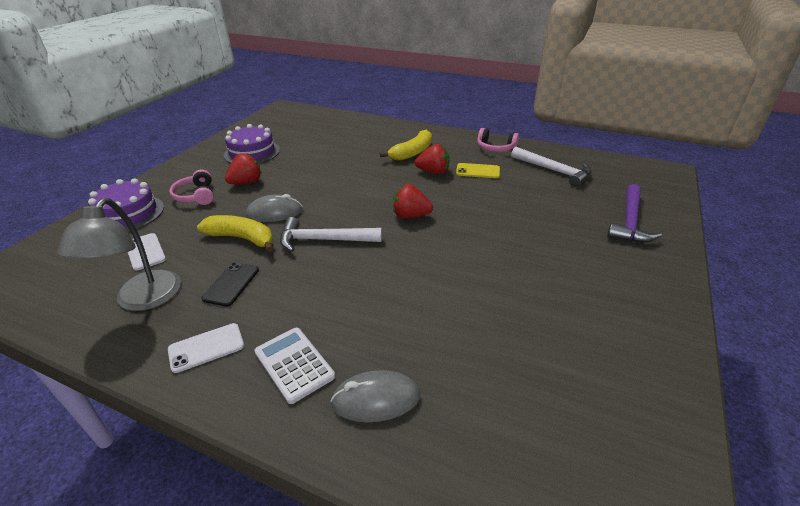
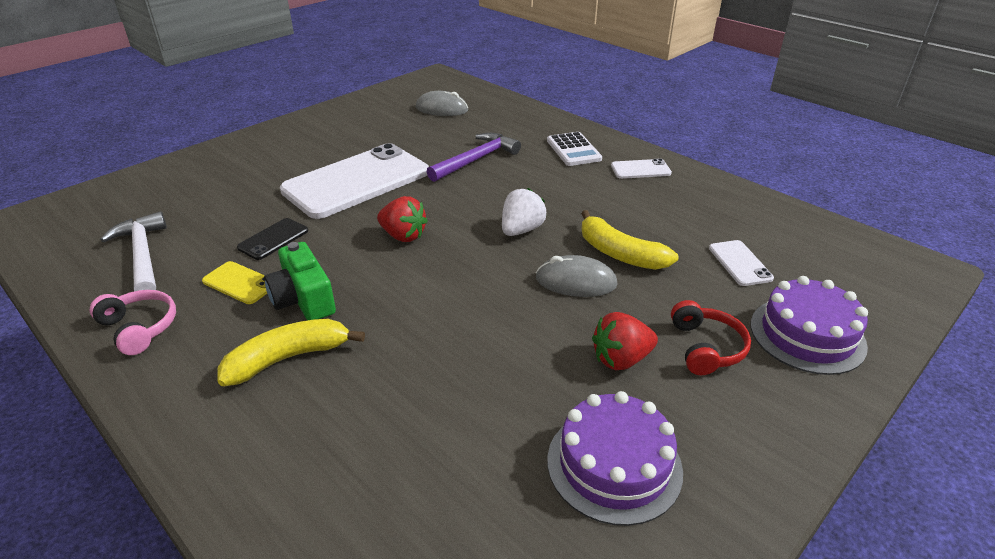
camera: 160 degrees left, 0 degrees up
grey lamp [57,198,181,311] -> none
pink headphones [169,169,214,205] -> red headphones [671,300,751,375]
black phone [201,262,259,307] -> black phone moved to [237,218,308,260]
white hammer [280,217,382,252] -> white strawberry [502,188,547,236]
grey mouse [330,370,420,422] -> grey mouse moved to [416,91,468,116]
red strawberry [415,144,450,174] -> green camera [264,242,336,320]
purple hammer [607,184,662,243] -> purple hammer moved to [427,133,521,182]
none -> white phone [280,143,429,219]

